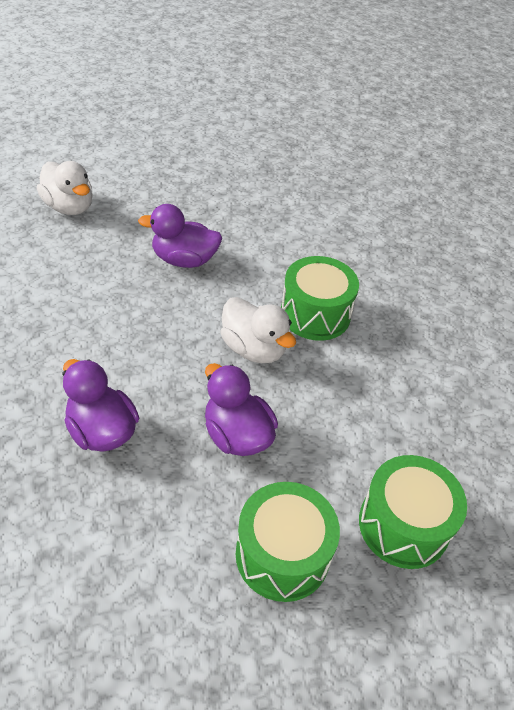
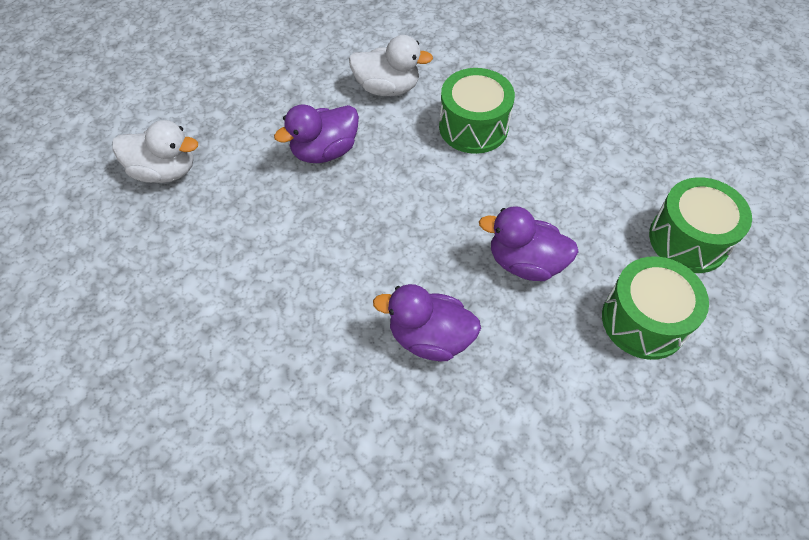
camera: 35 degrees left, 10 degrees up
white duck [220,297,296,363] -> white duck moved to [349,35,433,96]

